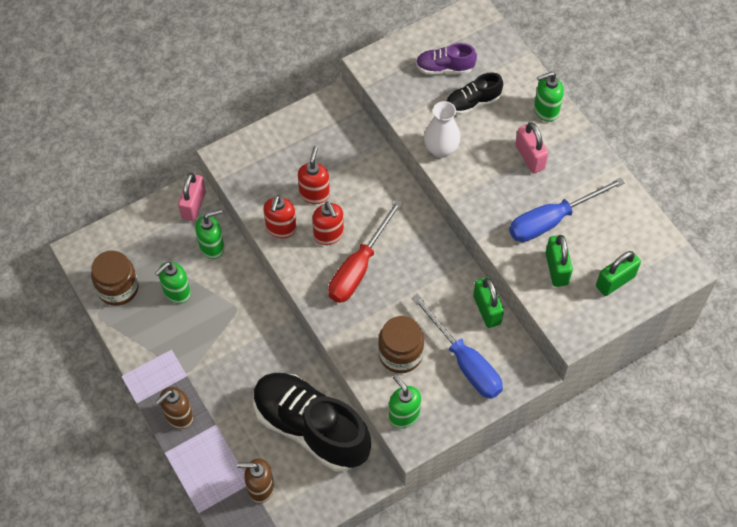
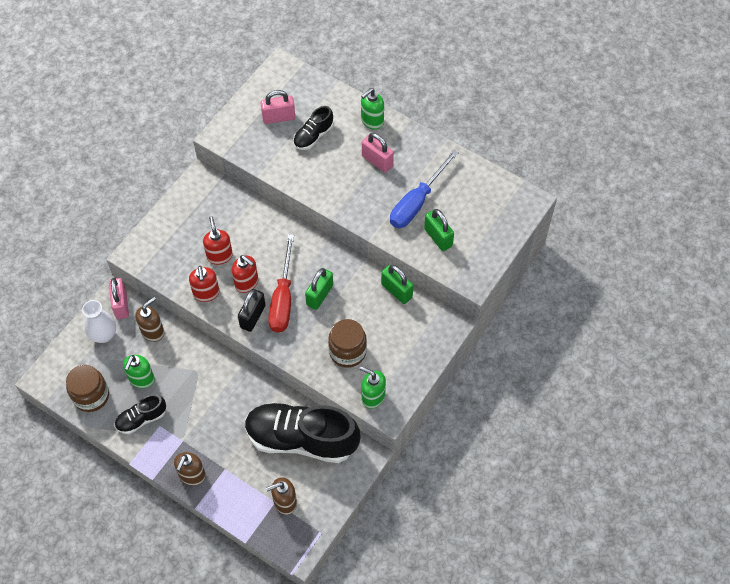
camera: 25 degrees left, 0 degrees up
green soap dispenser [195,209,224,259] -> brown soap dispenser [135,297,164,342]
blue screwdriver [412,294,503,399] -> none
purple shoe [416,43,477,75] -> pink padlock [260,90,295,124]
white vase [424,101,460,158] -> white vase moved to [82,300,116,343]
green padlock [596,251,641,296] -> green padlock moved to [305,268,333,310]
none -> black shoe [115,394,166,434]
none -> black padlock [238,289,266,332]

